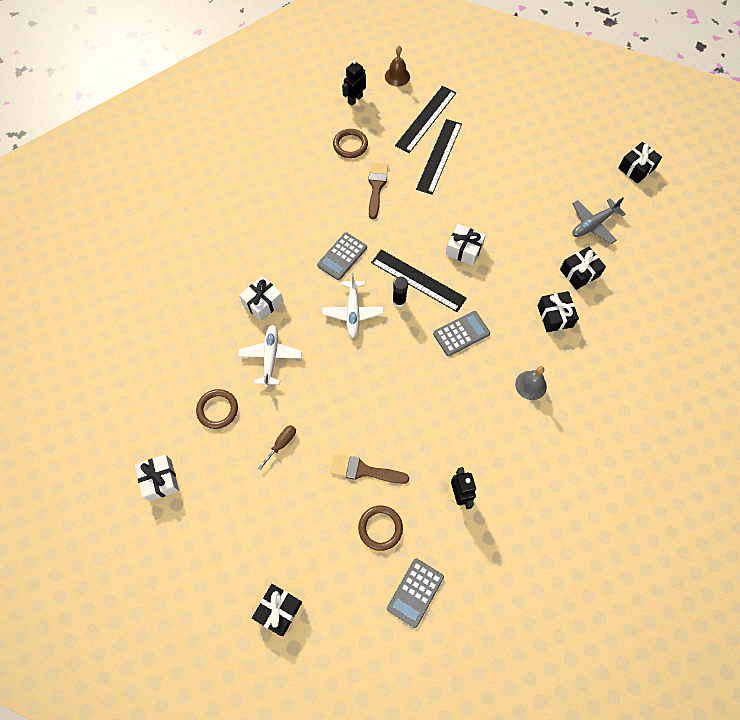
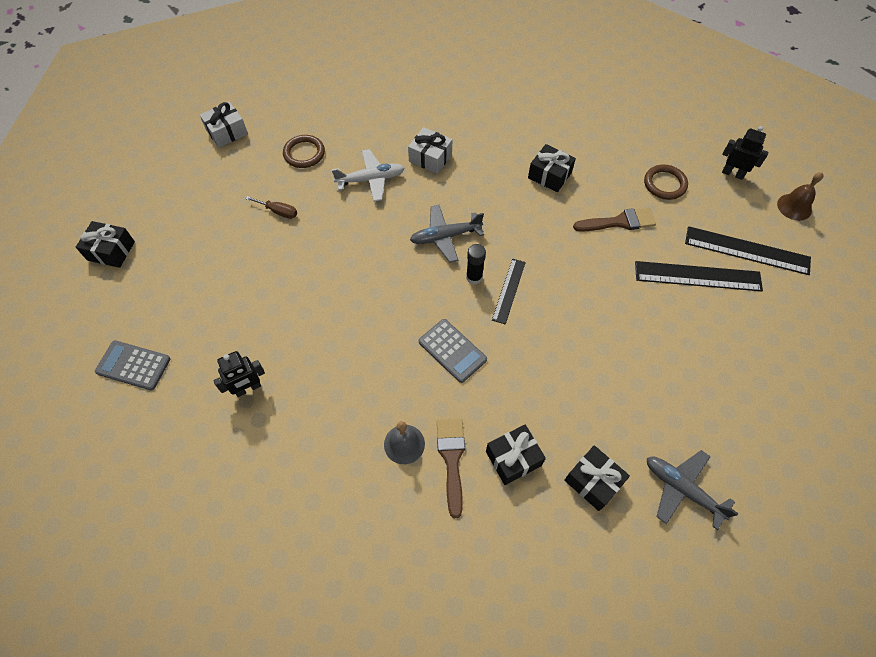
camera: 75 degrees right, 5 degrees down
grey calculator [317,232,367,280] -> none
white plane [322,273,384,338] -> grey plane [410,205,484,263]
brown brush [330,454,409,484] -> brown brush moved to [437,418,465,518]
brown ring [358,506,403,551] -> none
black ruler [371,249,467,312] -> black ruler [492,259,526,324], size x0.61
white gift [446,224,486,266] -> none
black gift [618,142,662,184] -> black gift moved to [528,144,576,192]

